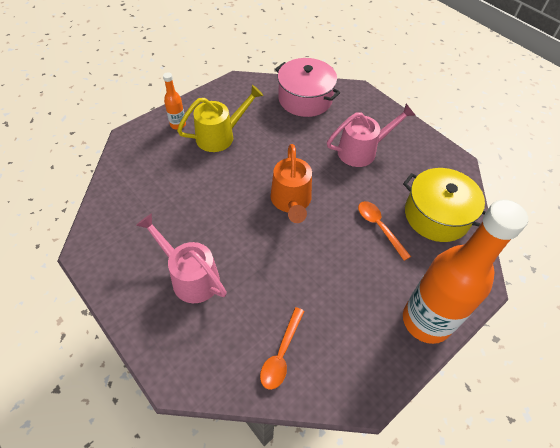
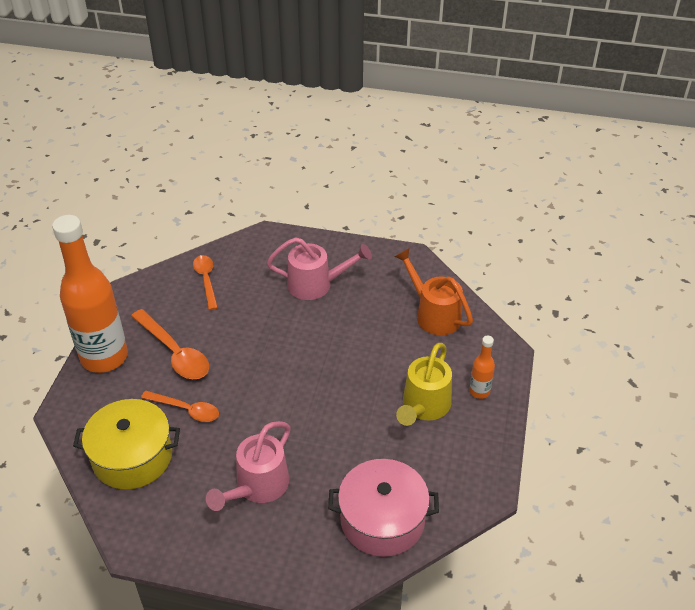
camera: 145 degrees right, 10 degrees down
orange watering can [270,144,312,223] -> orange watering can moved to [394,248,473,335]
none -> orange spoon [131,309,209,379]

